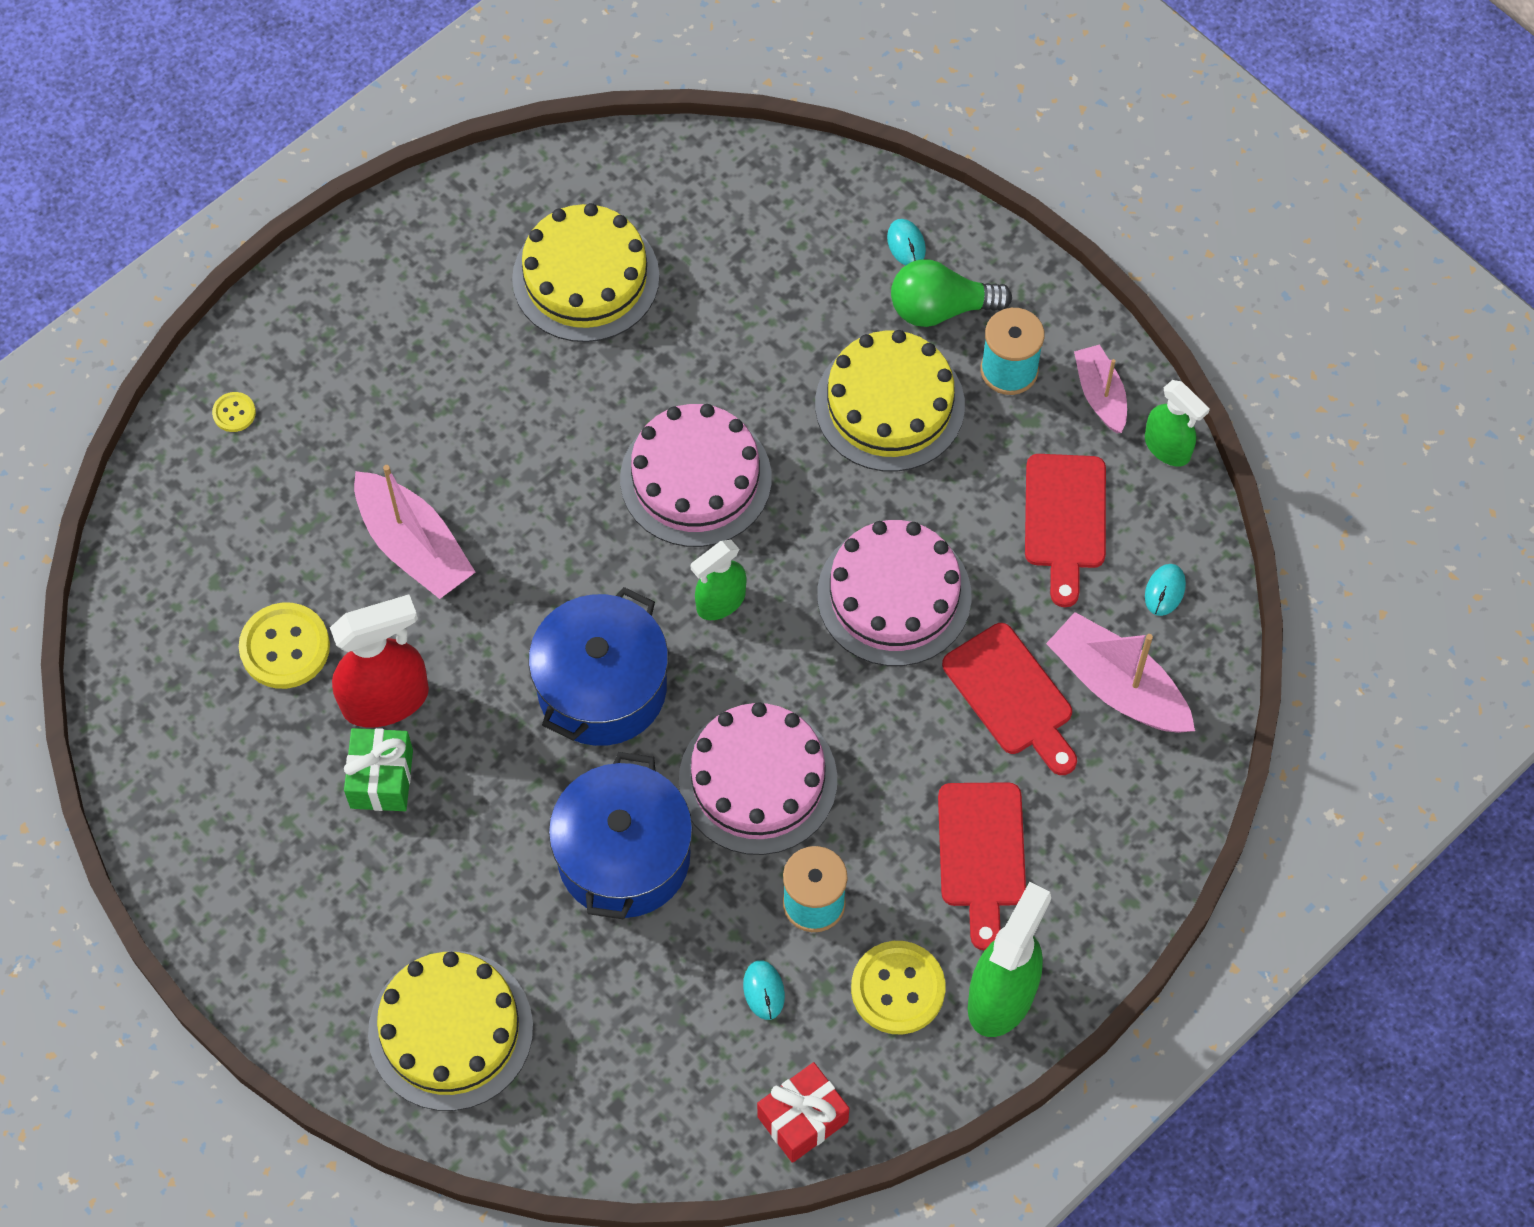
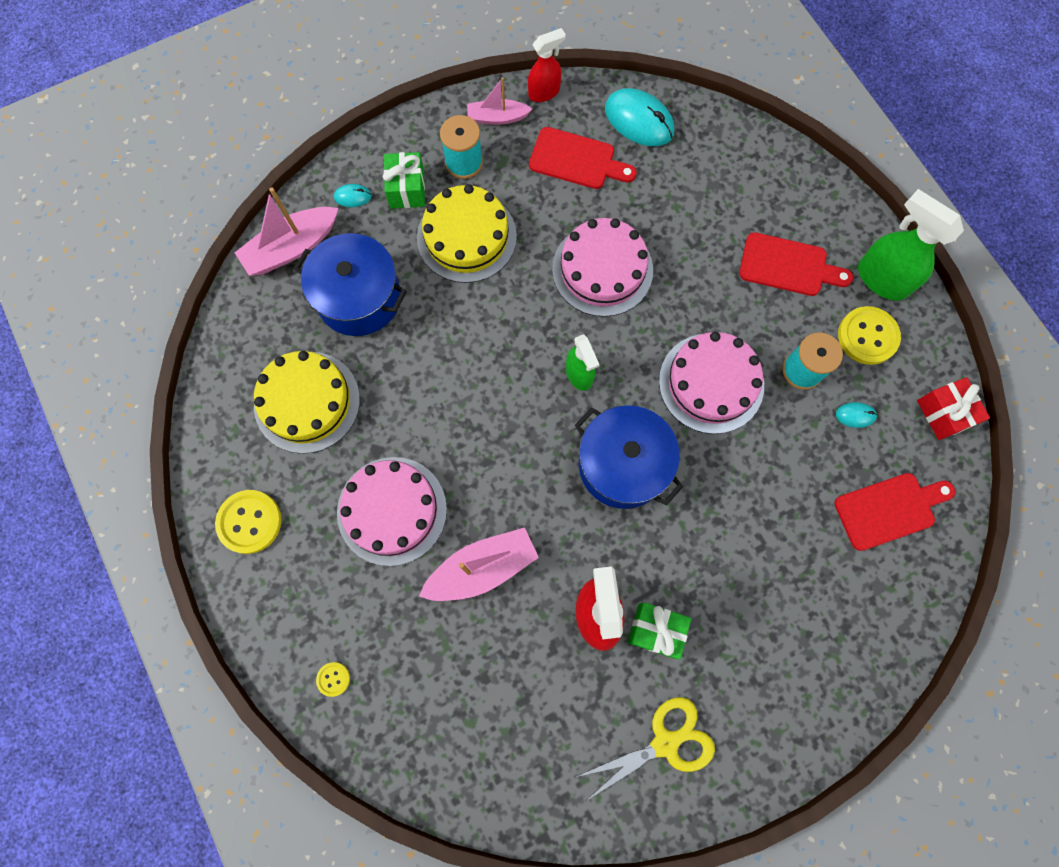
camera: 75 degrees left, 10 degrees up
yellow button [239,603,330,689] -> yellow button moved to [215,490,281,554]
yellow cake [368,951,533,1111] -> none
blue pot [549,752,693,920] -> blue pot moved to [294,233,407,336]
pink cake [620,404,772,547] -> pink cake moved to [337,457,447,566]
green light bulb [891,260,1012,327] -> green gift [383,152,425,208]
red cutting board [942,623,1077,775] -> red cutting board moved to [834,473,955,551]
pink boat [1046,612,1195,733] -> pink boat moved to [235,187,338,276]
green spray bottle [1145,380,1210,467] -> red spray bottle [528,28,566,102]
turquoise mouse [1145,564,1186,616] -> turquoise mouse [605,88,674,146], size x2.13
none -> yellow scissors [575,697,715,801]

